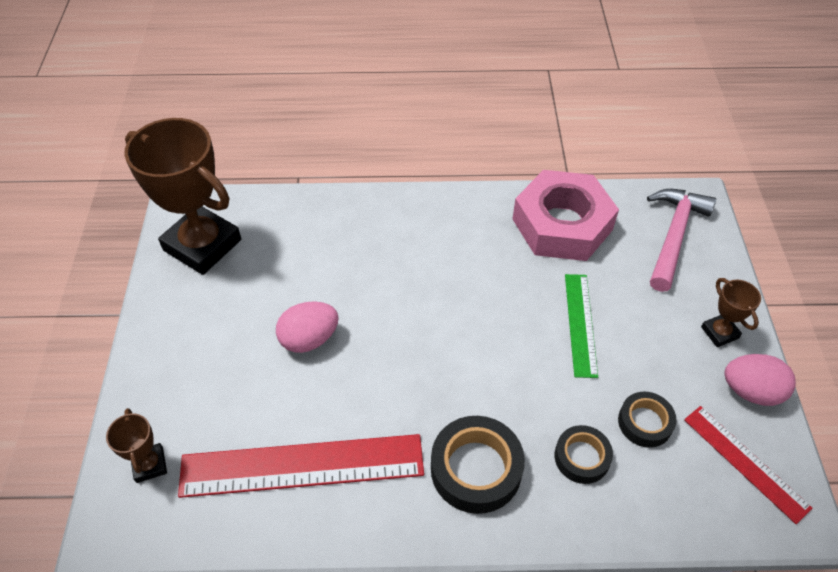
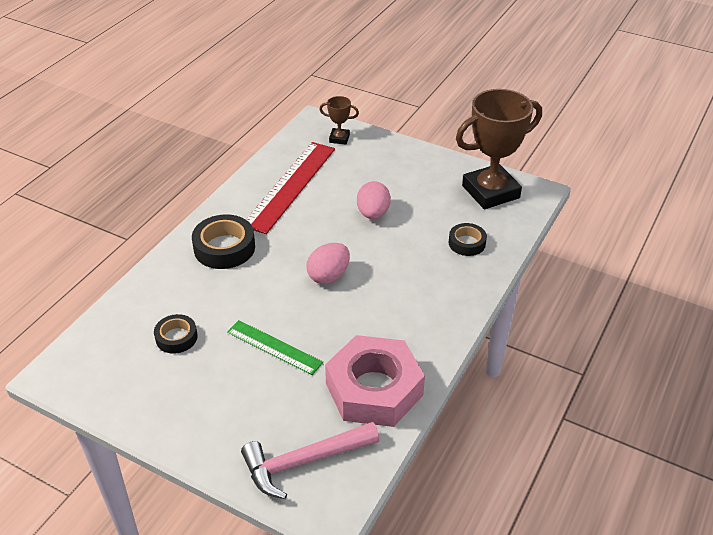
camera: 120 degrees right, 10 degrees down
black tape [554,425,613,484] -> black tape moved to [449,223,487,256]
pink hammer [647,189,716,292] -> pink hammer turned 105 degrees clockwise [241,422,380,499]
red ruler [684,406,813,524] -> none
brown trophy [701,278,761,347] -> none
pink egg [724,354,796,406] -> pink egg moved to [307,243,350,284]

